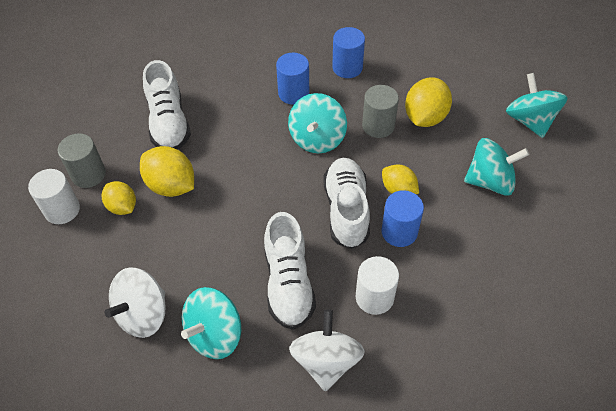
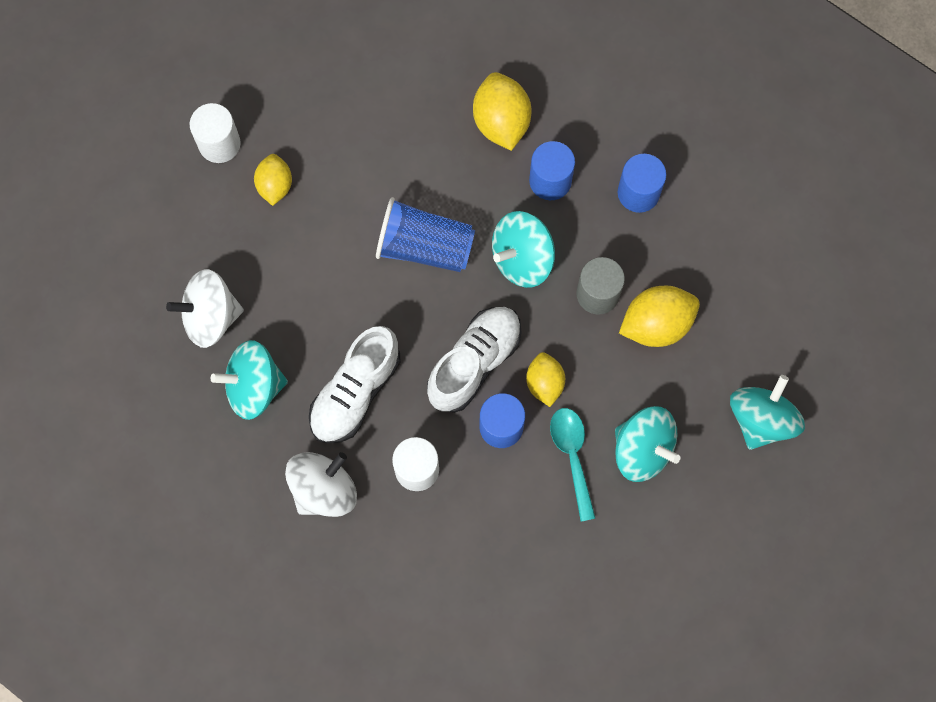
camera: 40 degrees right, 20 degrees up
grey cylinder [58,133,106,188] -> none
yellow lemon [140,146,194,197] -> yellow lemon moved to [473,72,531,151]
white shoe [143,60,191,150] -> none
none -> blue cup [376,197,475,272]
none -> turquoise spoon [550,408,596,522]

